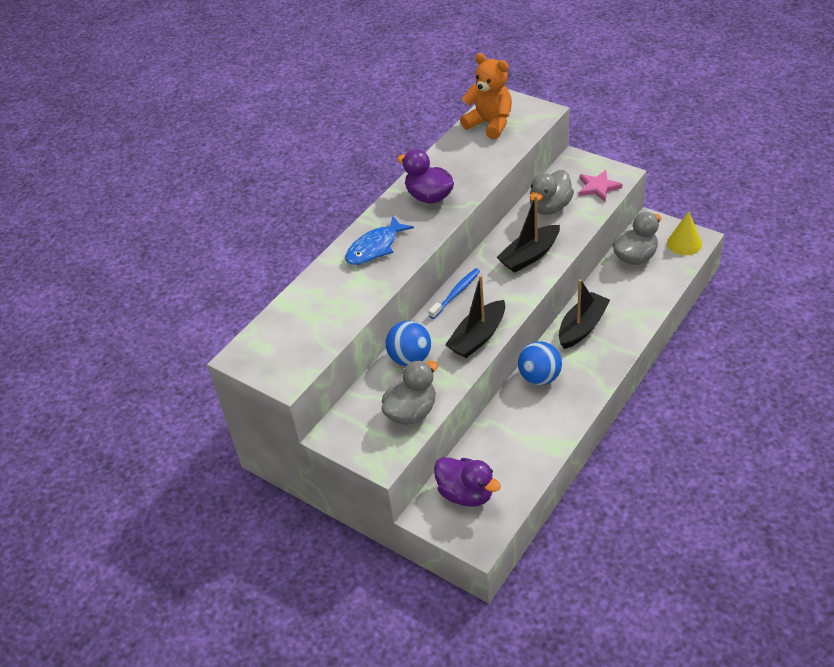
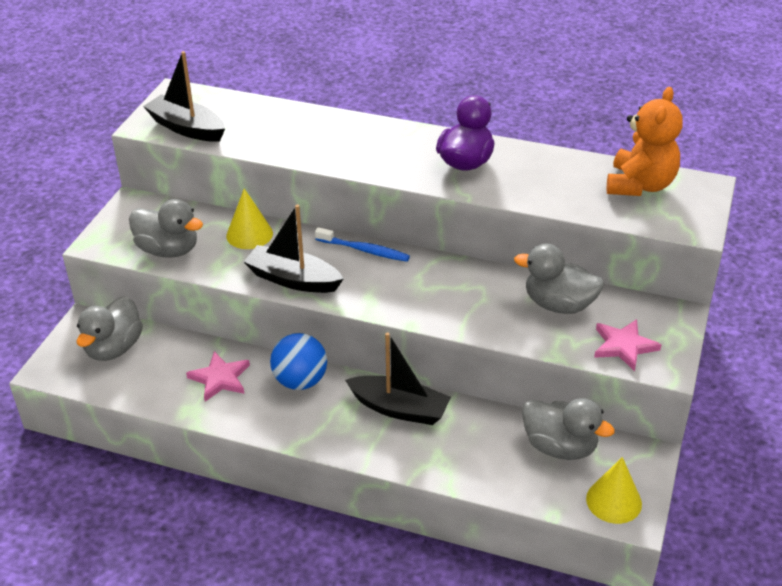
camera: 70 degrees right, 5 degrees down
blue fish [345,216,414,265] -> none
blue ball [385,321,431,366] -> yellow cone [226,188,273,249]
purple duck [434,457,501,507] -> grey duck [76,296,143,361]
black boat [497,195,560,273] -> black boat moved to [143,51,225,142]
none -> pink star [186,351,250,401]

